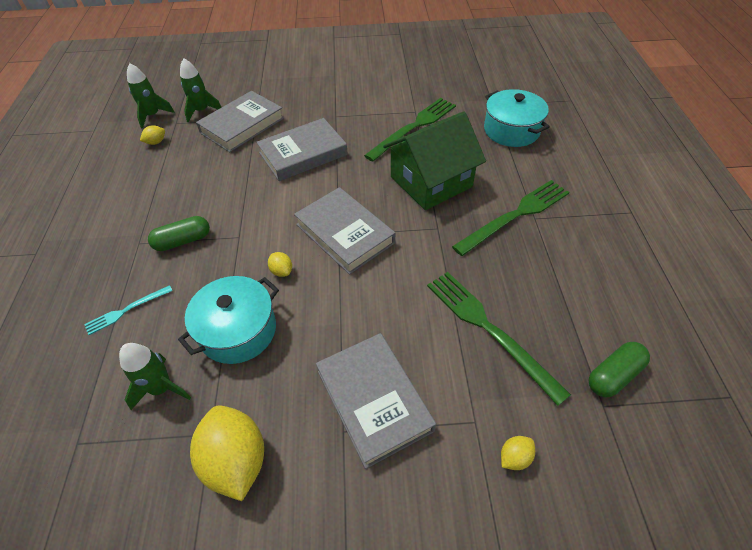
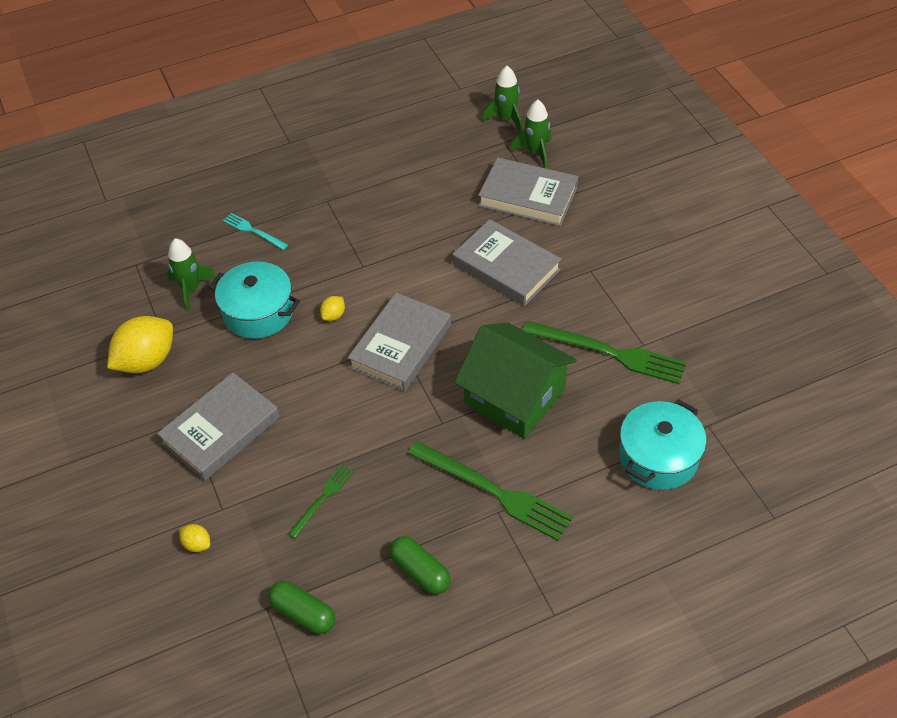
camera: 70 degrees right, 0 degrees up
yellow lemon [140,125,165,145] -> none
green capsule [148,216,210,251] -> green capsule moved to [389,536,451,595]
green fork [427,272,571,406] -> green fork [288,464,354,538], size x0.52

